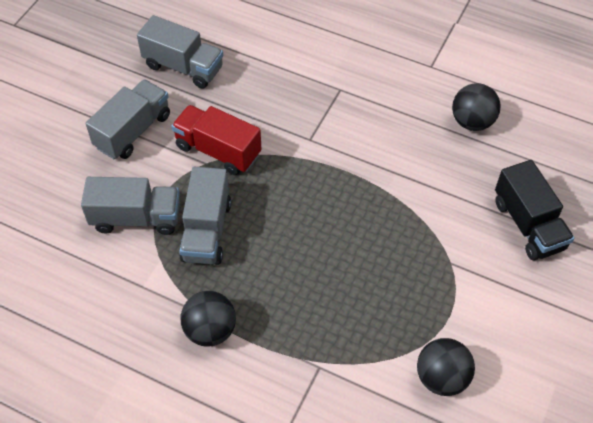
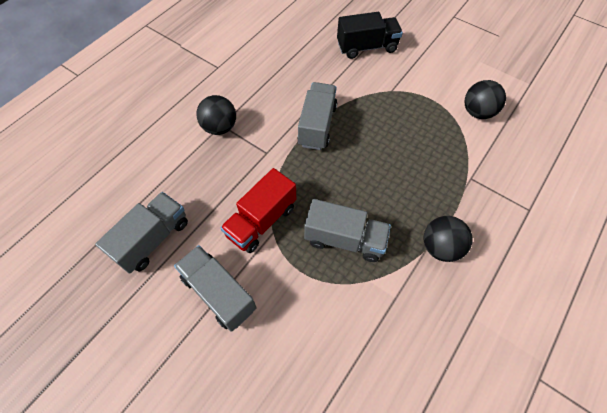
camera: 80 degrees left, 5 degrees up
grey truck [81,177,180,235] -> grey truck moved to [297,82,337,150]
black ball [452,83,501,131] -> black ball moved to [197,95,236,135]

